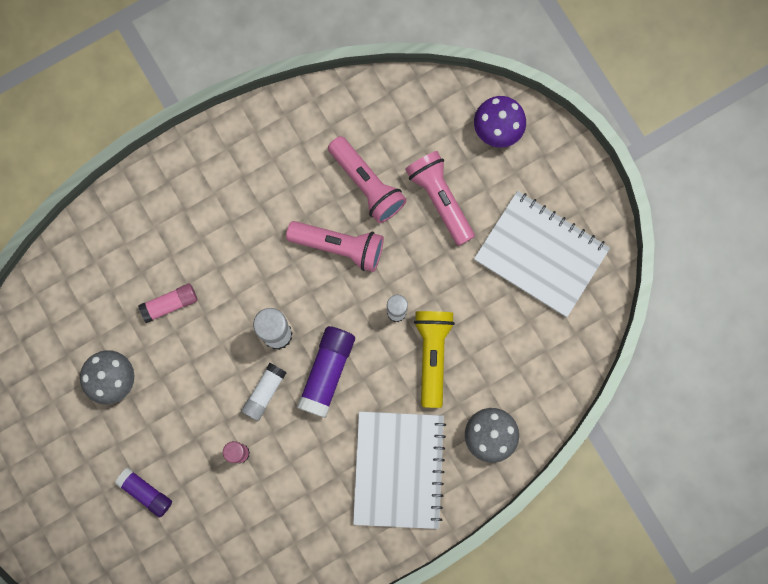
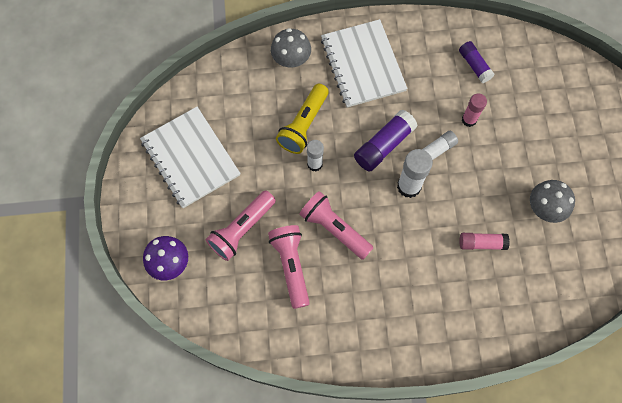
camera: 155 degrees left, 10 degrees down
purple glue stick [115,468,172,518] -> purple glue stick moved to [459,41,495,83]
white notebook [353,412,446,529] -> white notebook turned 45 degrees counterclockwise [321,19,408,107]
pink flashlight [405,151,475,246] -> pink flashlight turned 45 degrees clockwise [206,190,276,261]

